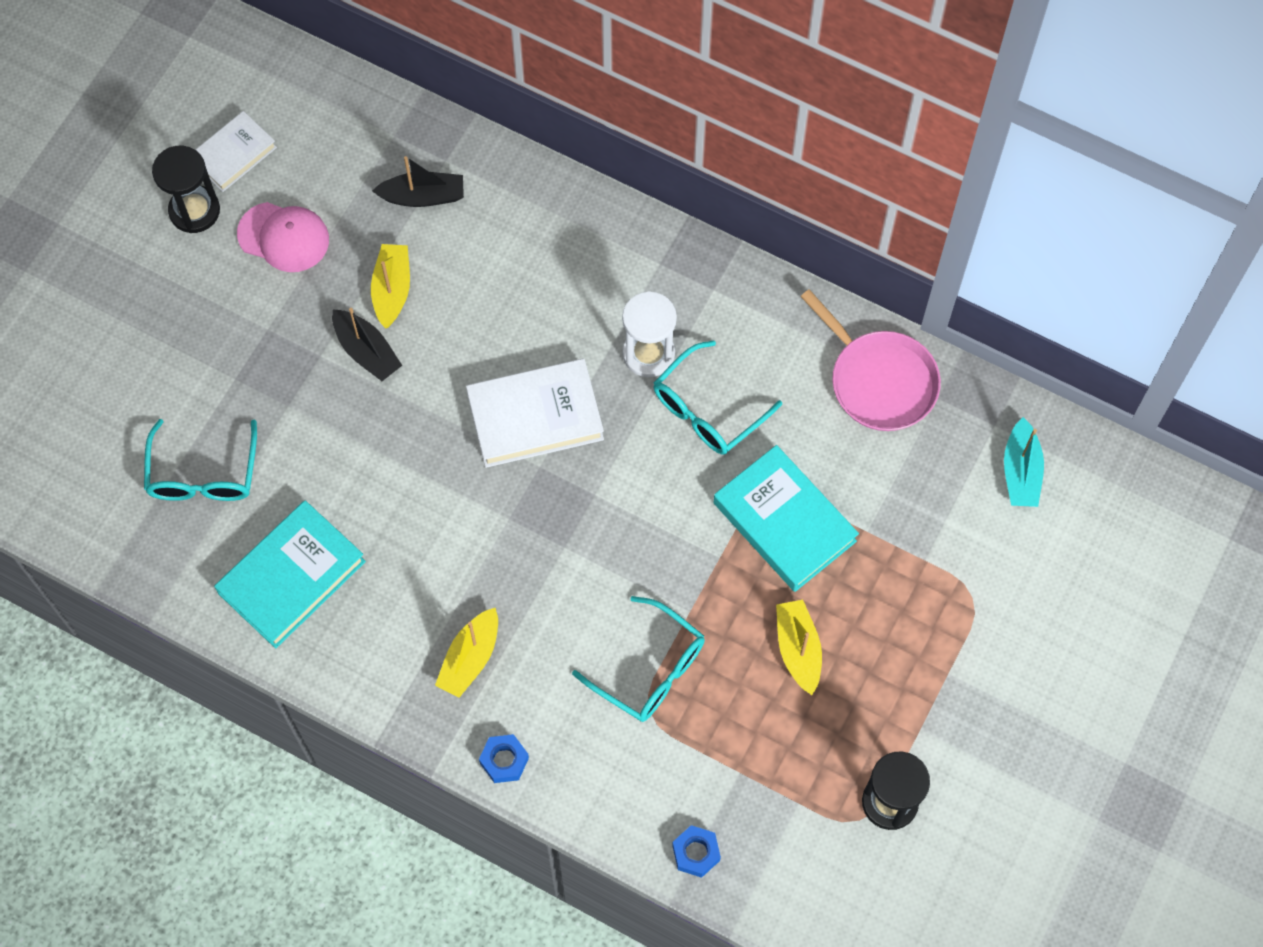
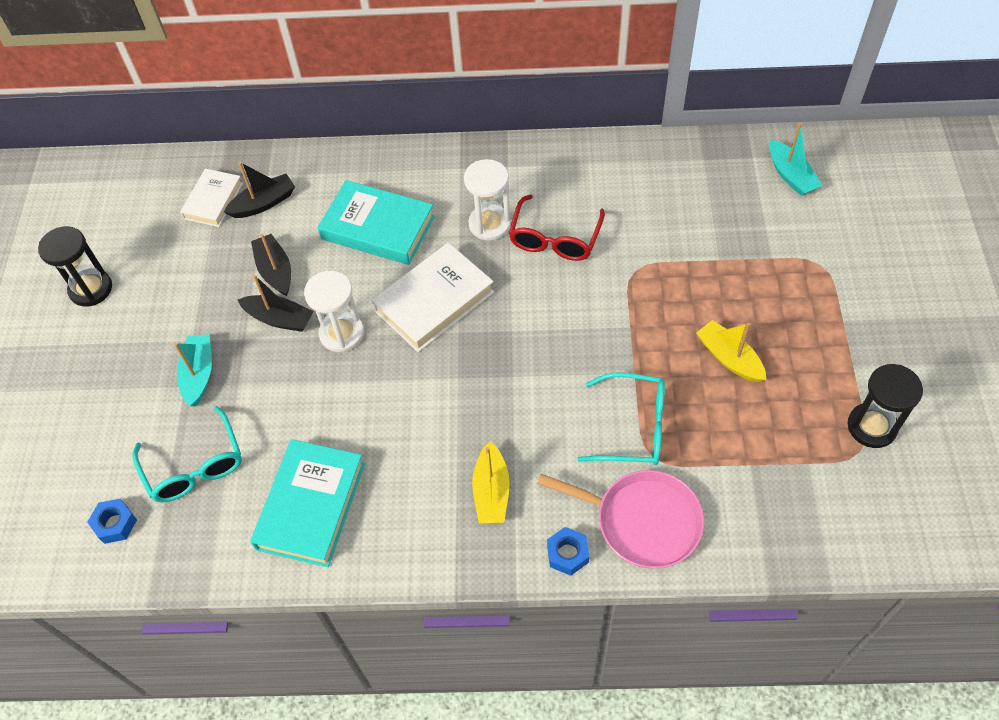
camera: 25 degrees left, 10 degrees down
white book [195,111,277,192] -> white book moved to [180,169,243,227]
pink cap [237,202,329,272] -> none
yellow boat [371,244,410,329] -> black boat [251,234,291,296]
turquoise glasses [653,340,782,454] -> red glasses [509,194,605,261]
blue nut [672,825,721,878] -> blue nut moved to [87,499,137,544]
turquoise book [713,445,859,592] -> turquoise book moved to [318,180,435,265]
pink pan [800,289,941,431] -> pink pan moved to [537,470,704,569]
none -> turquoise boat [174,334,212,406]
none -> white hourglass [304,271,364,352]

